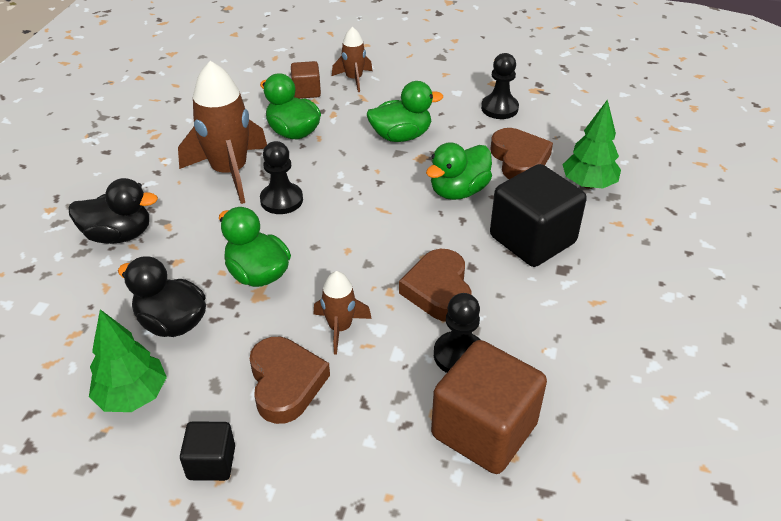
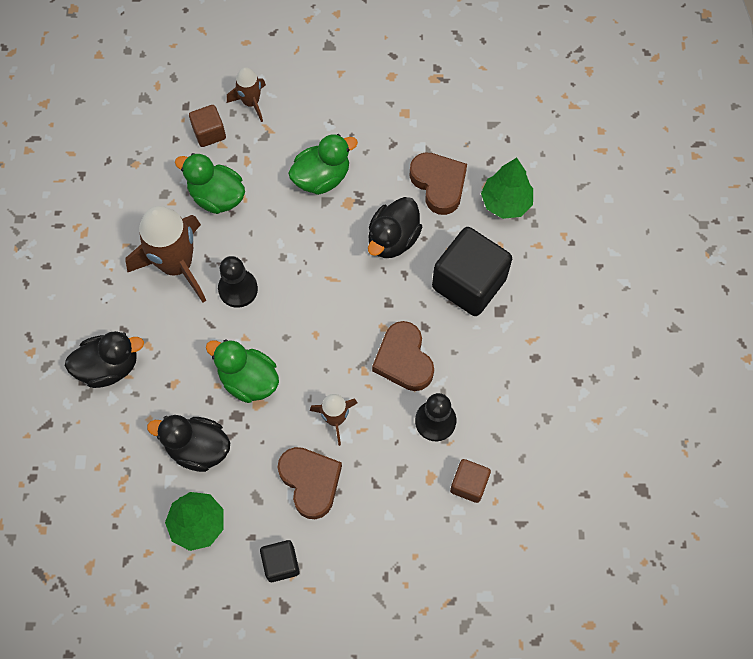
camera: 15 degrees left, 25 degrees up
green duck [426,143,492,200] -> black duck [368,197,422,258]
brown cube [431,340,547,474] -> brown cube [450,459,491,503], size x0.51
black pawn [481,53,519,119] -> none

